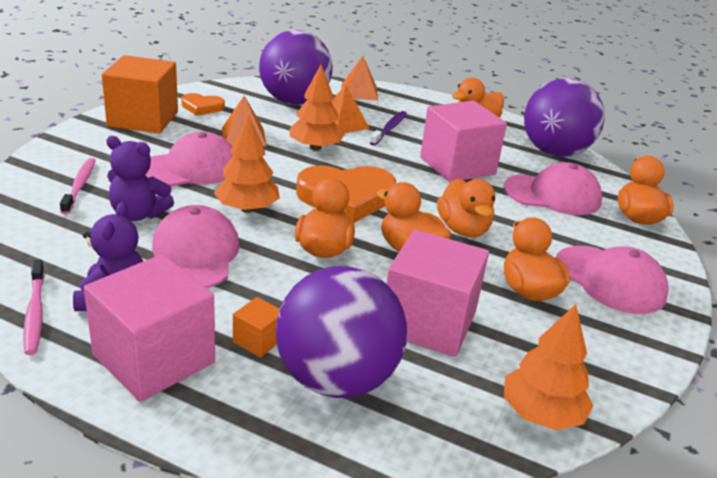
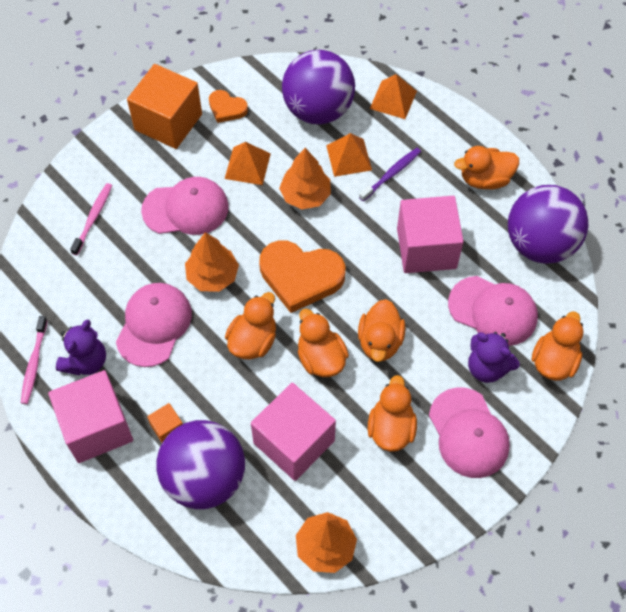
camera: 25 degrees right, 30 degrees up
purple teddy bear [106,136,174,221] -> purple teddy bear moved to [468,332,520,383]

